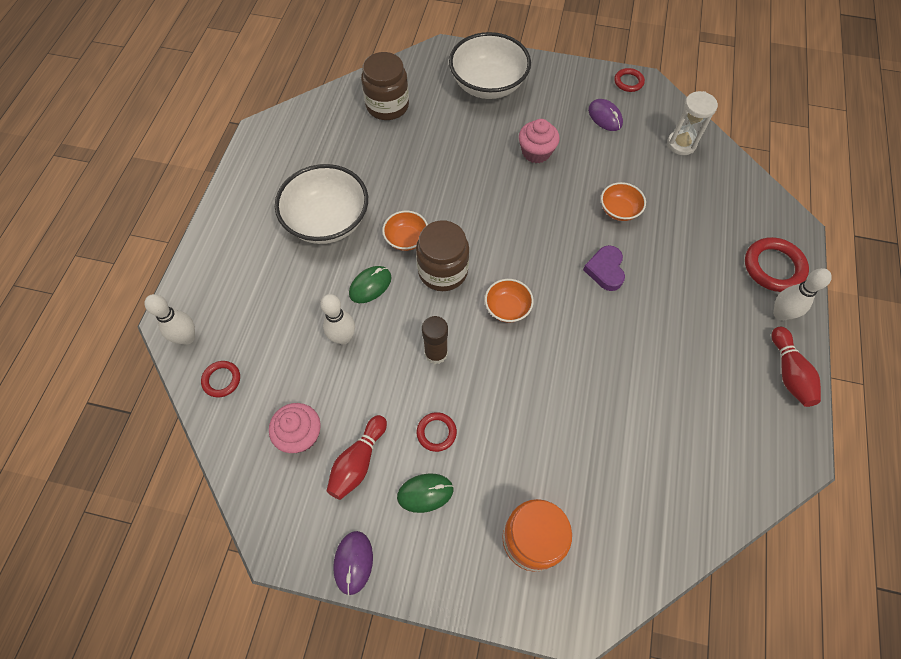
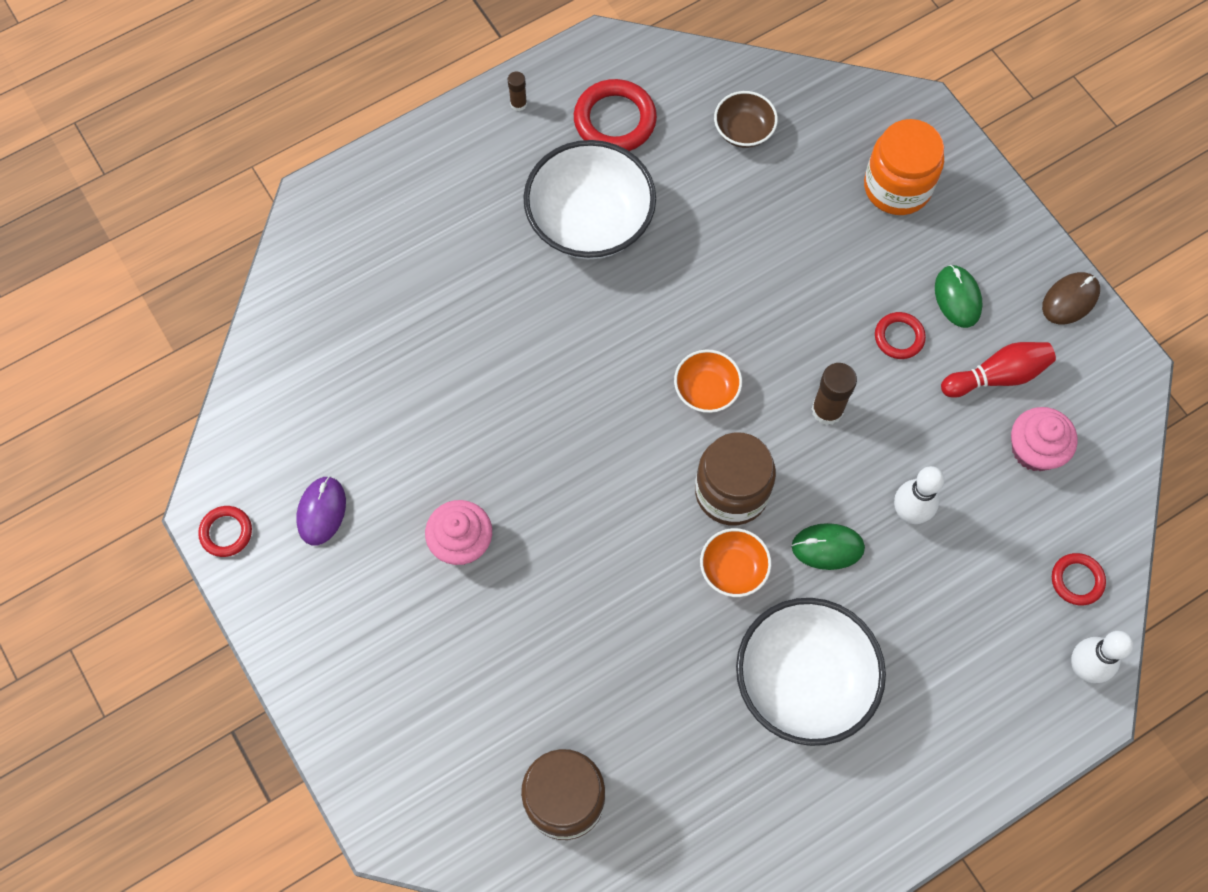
camera: 135 degrees left, 5 degrees up
purple mouse [333,531,373,595] -> brown mouse [1042,272,1100,324]
green mouse [397,473,454,513] -> green mouse turned 45 degrees clockwise [935,265,983,328]
white bowl [449,32,531,99] -> white bowl moved to [523,140,656,259]
purple heart [583,245,625,291] -> none
orange bowl [601,182,646,221] -> none
white hourglass [667,91,718,155] -> none
red ring [745,237,809,292] -> red ring moved to [574,79,657,151]
red bowling pin [772,327,821,407] -> brown glue stick [508,71,527,111]
white bowling pin [773,268,832,321] -> none
none -> brown bowl [714,91,778,148]

